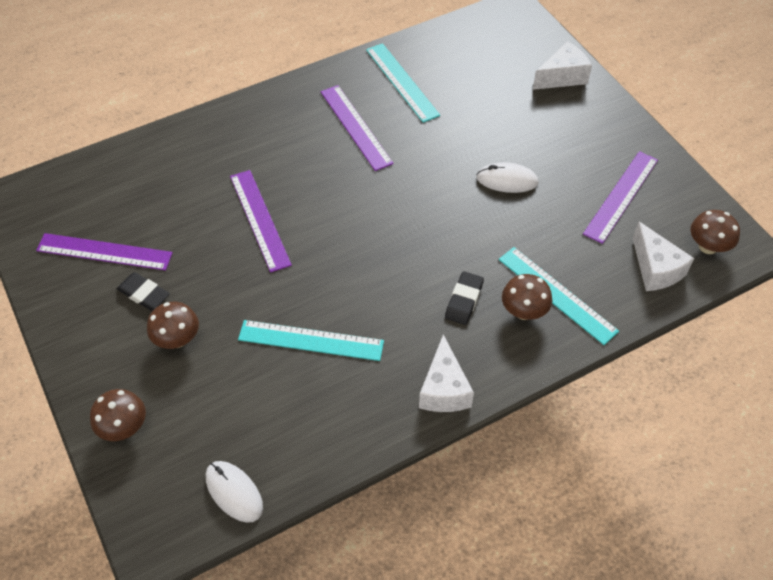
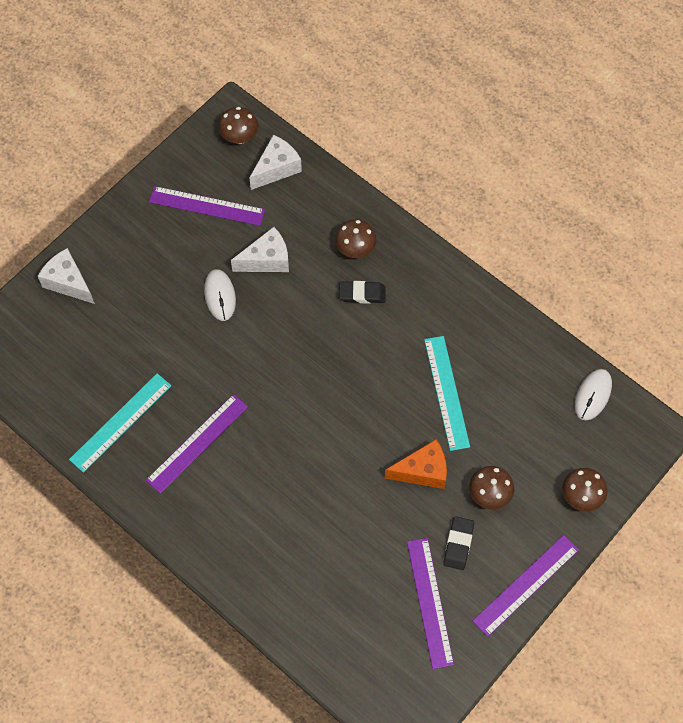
camera: 110 degrees left, 10 degrees up
purple ruler [230,170,292,272] -> purple ruler moved to [473,535,579,637]
white cheese [419,334,474,412] -> white cheese moved to [231,227,289,272]
turquoise ruler [499,247,619,345] -> none
none -> orange cheese [384,439,447,489]

